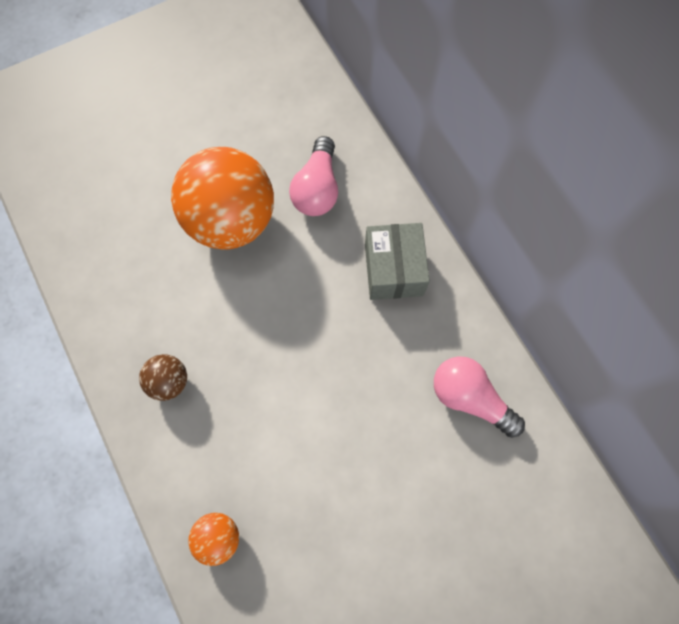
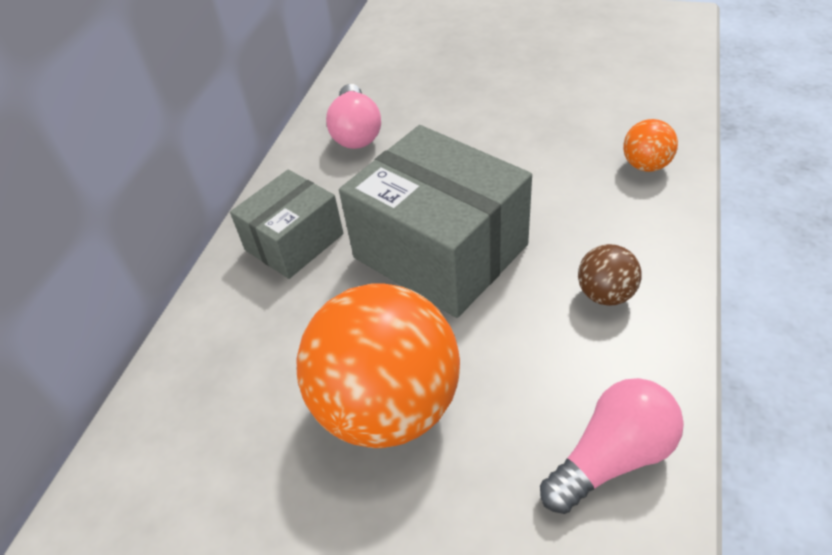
camera: 130 degrees left, 25 degrees down
pink light bulb [289,136,338,216] -> pink light bulb moved to [540,378,684,514]
none -> grey box [339,125,532,318]

